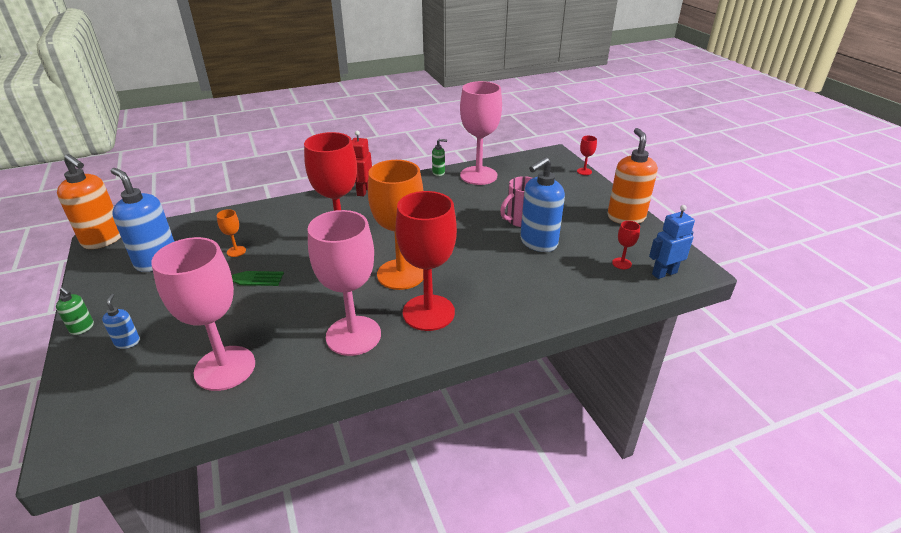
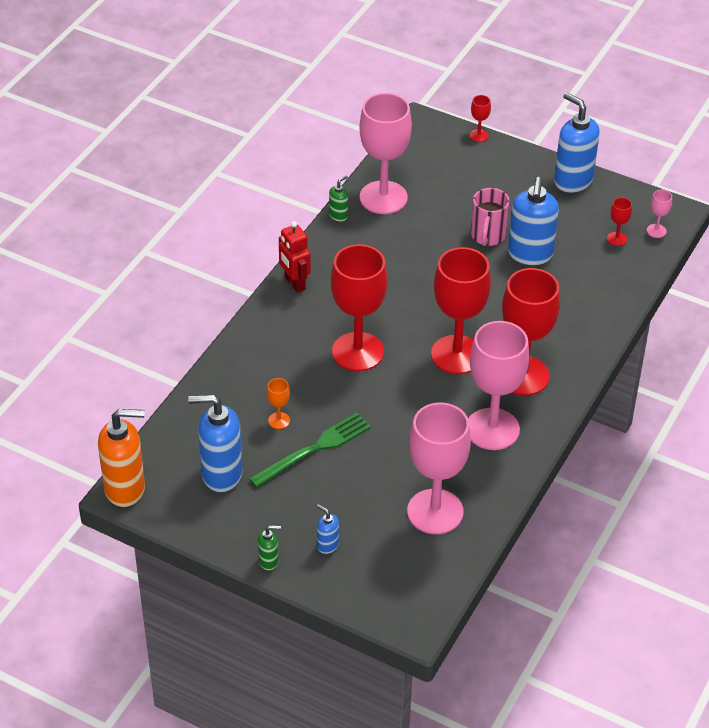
camera: 40 degrees left, 10 degrees up
orange goblet [368,160,424,290] -> red goblet [431,247,491,374]
orange soap dispenser [608,128,658,224] -> blue soap dispenser [554,92,600,193]
blue robot [649,205,695,279] -> pink goblet [647,190,672,238]

